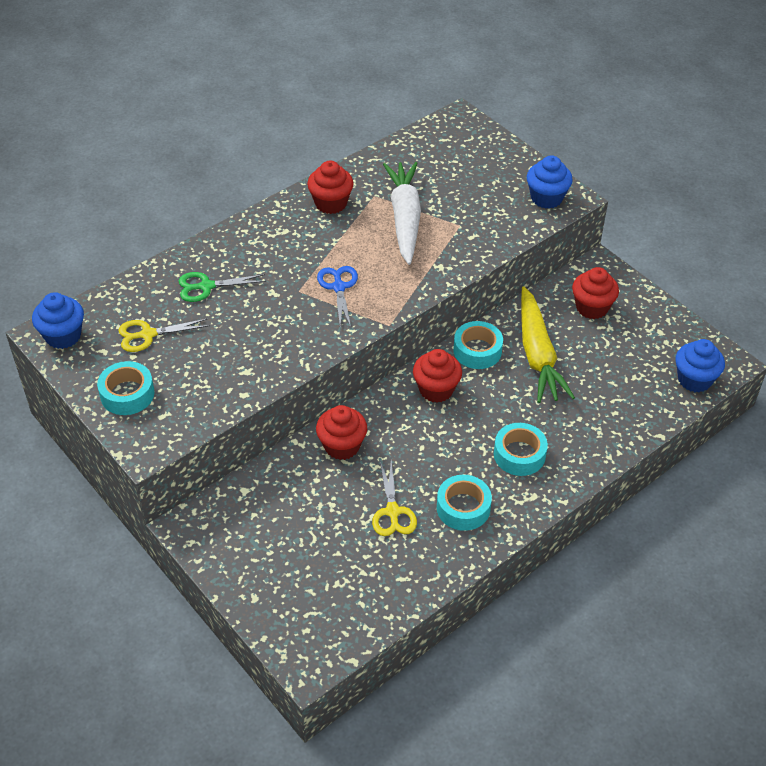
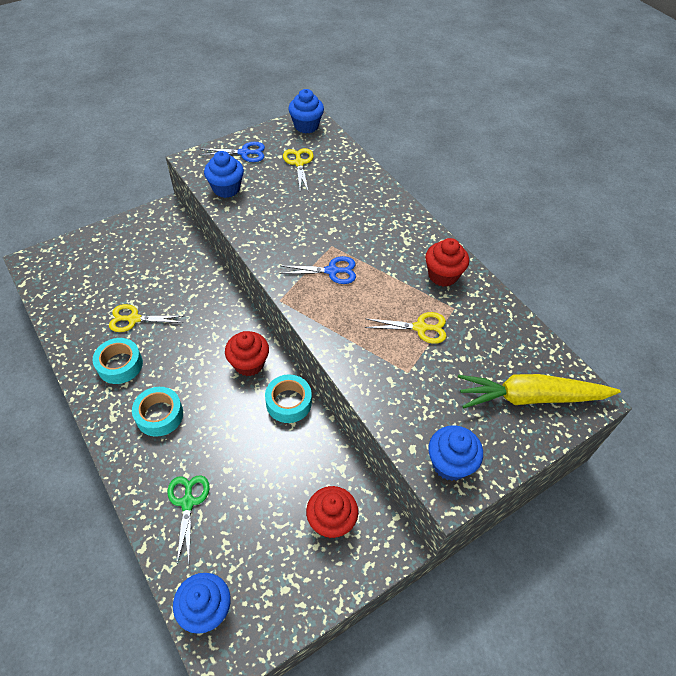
camera: 95 degrees right, 5 degrees up
turquoise tape [97,361,155,415] -> blue scissors [199,142,265,162]
green scissors [179,272,266,302] -> green scissors moved to [167,475,210,563]
red cupcake [316,405,367,460] -> none
white carrot [383,162,421,265] -> yellow scissors [365,312,447,344]
yellow carrot [521,287,575,403] -> yellow carrot moved to [458,374,621,408]
none -> blue cupcake [204,151,244,198]

